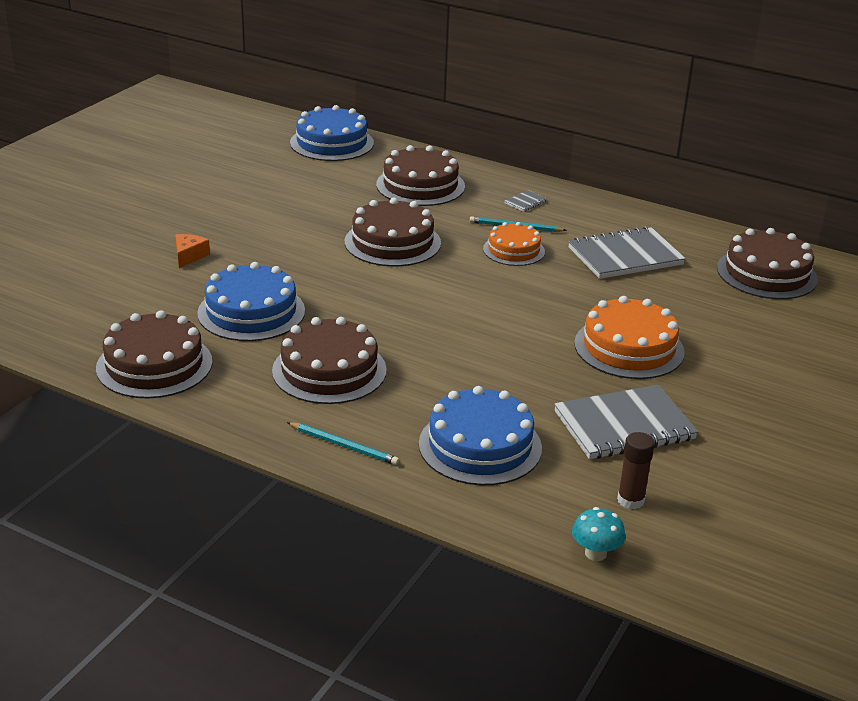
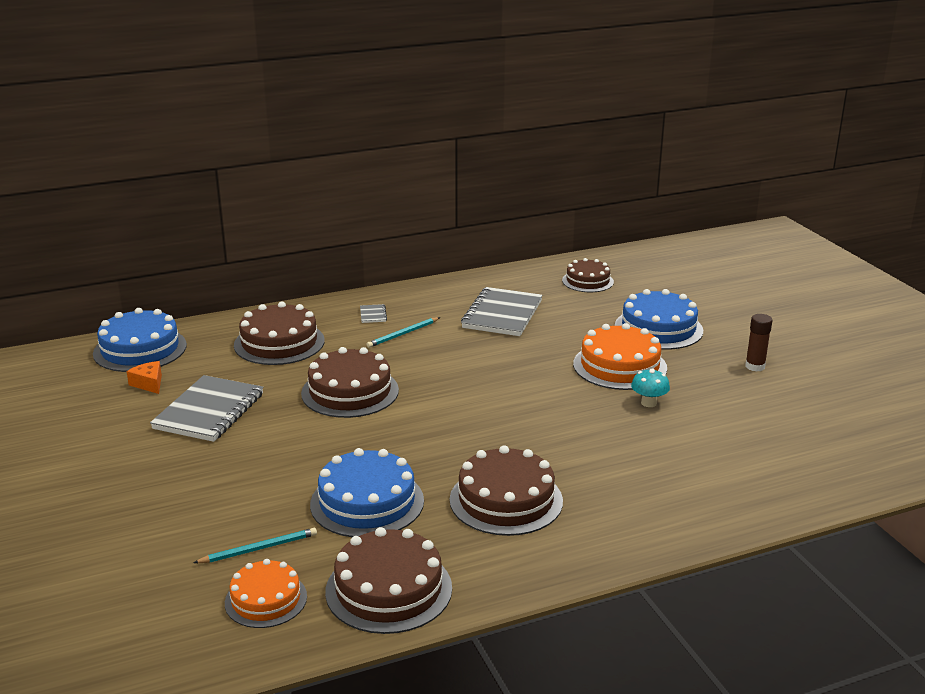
camera: 50 degrees left, 5 degrees down
orange cheese [175,234,210,268] -> orange cheese moved to [126,361,162,394]
turquoise pencil [287,422,399,465] -> turquoise pencil moved to [193,528,317,563]
blue cake [419,386,542,485] -> blue cake moved to [615,289,703,350]
orange cake [483,222,545,266] -> orange cake moved to [225,559,307,628]
grey notebook [554,385,698,459] -> grey notebook moved to [150,375,263,442]
turquoise mushroom [572,507,625,561] -> turquoise mushroom moved to [631,368,670,407]
brown glue stick [617,432,655,509] -> brown glue stick moved to [745,314,772,372]
brown cake [717,228,818,299] -> brown cake [562,258,614,292], size x0.64

